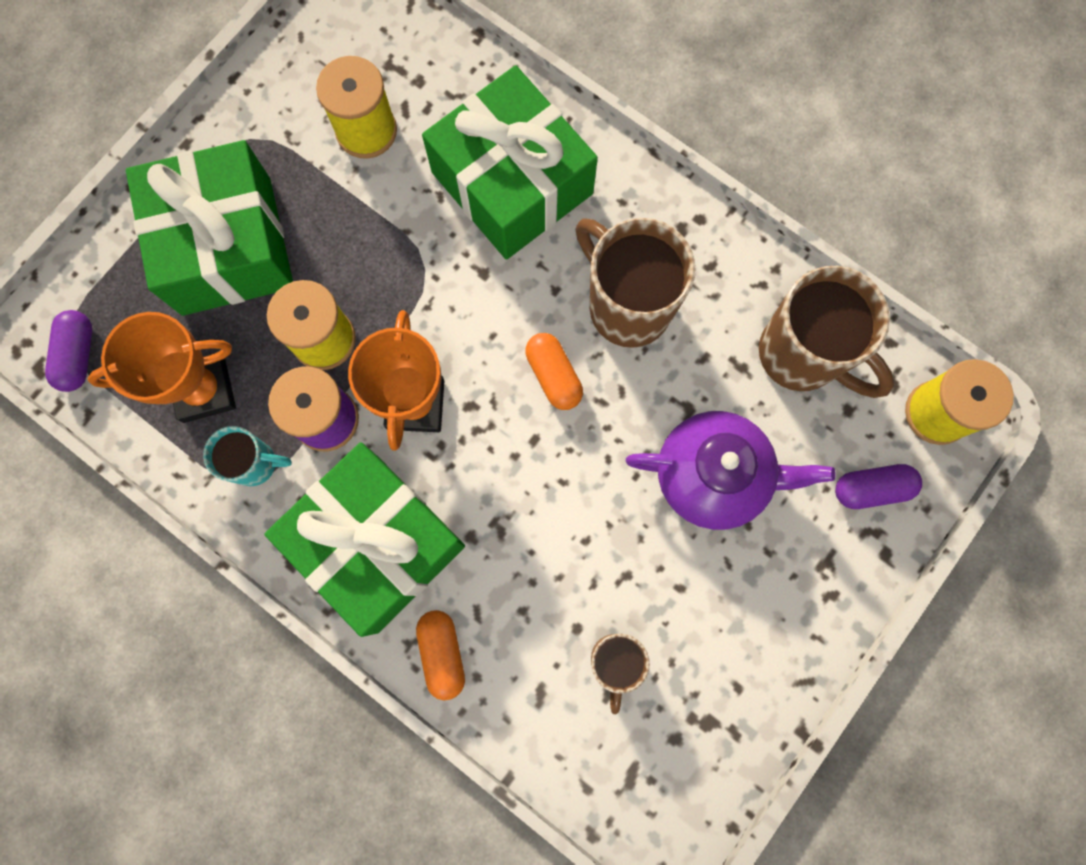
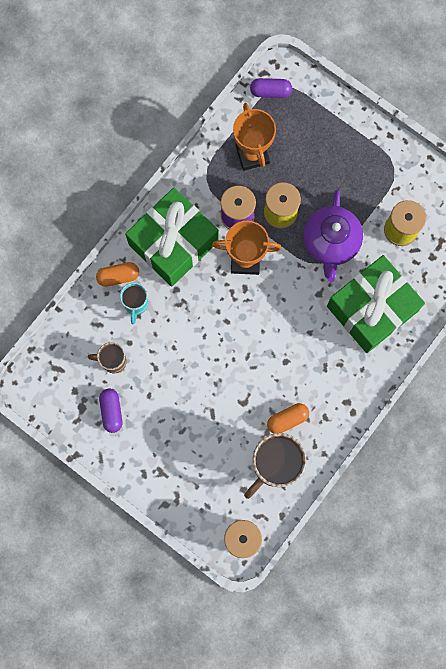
camera: 90 degrees right, 0 degrees up
green gift [126,140,293,316] -> none
turquoise mug [203,426,292,486] -> turquoise mug moved to [120,283,148,324]
orange capsule [525,333,583,410] -> orange capsule moved to [267,403,309,433]
brown mug [576,218,696,348] -> none
purple teapot [626,411,836,530] -> purple teapot moved to [303,190,363,282]
purple capsule [835,464,922,509] -> purple capsule moved to [99,389,122,433]

